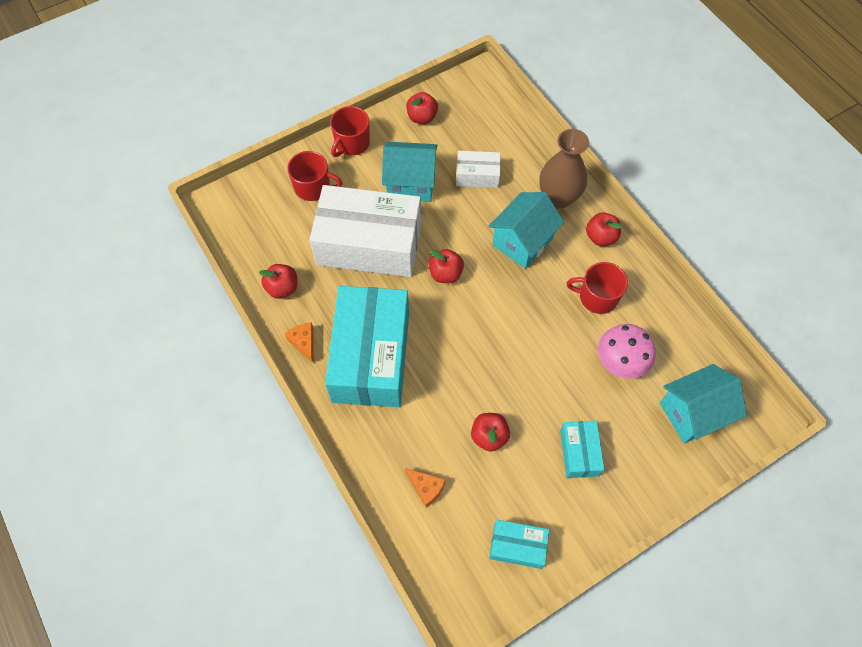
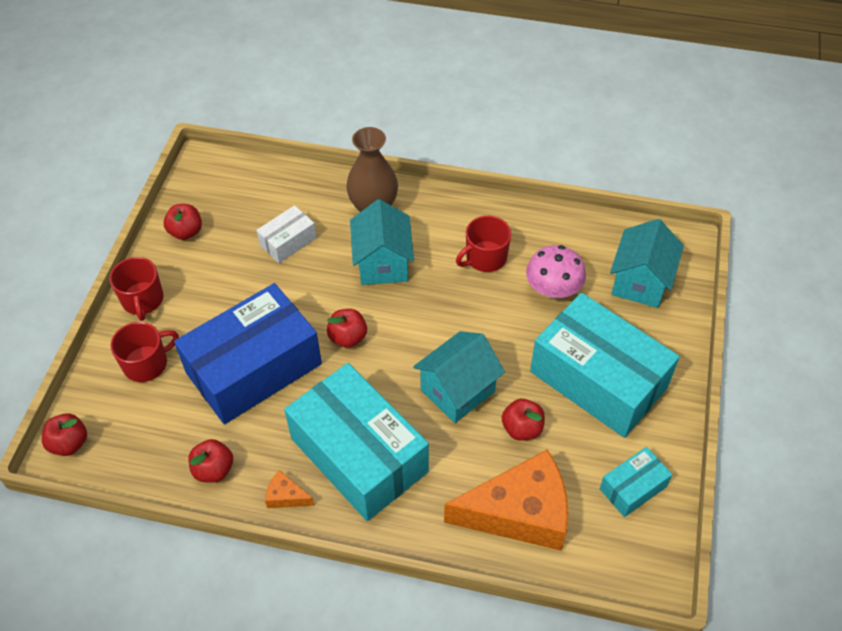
camera: 45 degrees left, 10 degrees down
white box [309,185,421,277] -> blue box [174,283,322,424]
turquoise house [382,142,438,202] -> turquoise house moved to [413,331,505,423]
orange cheese [405,468,446,507] -> orange cheese [444,449,568,551], size x2.49
turquoise box [560,421,604,478] -> turquoise box [530,293,680,438], size x2.18
red apple [586,212,622,246] -> red apple moved to [42,413,87,456]

